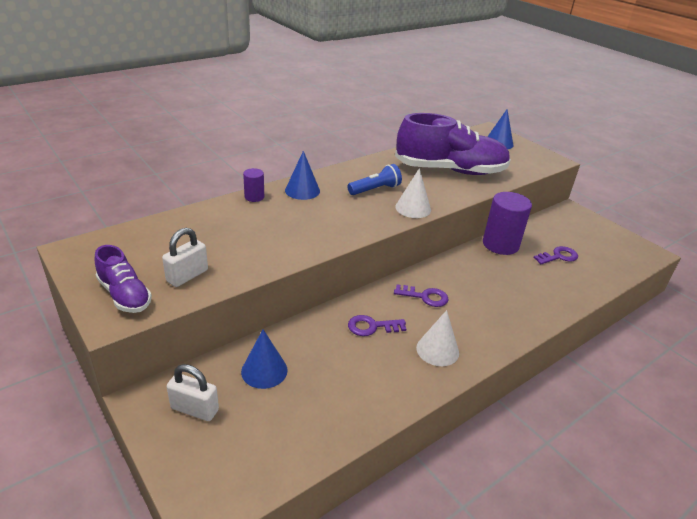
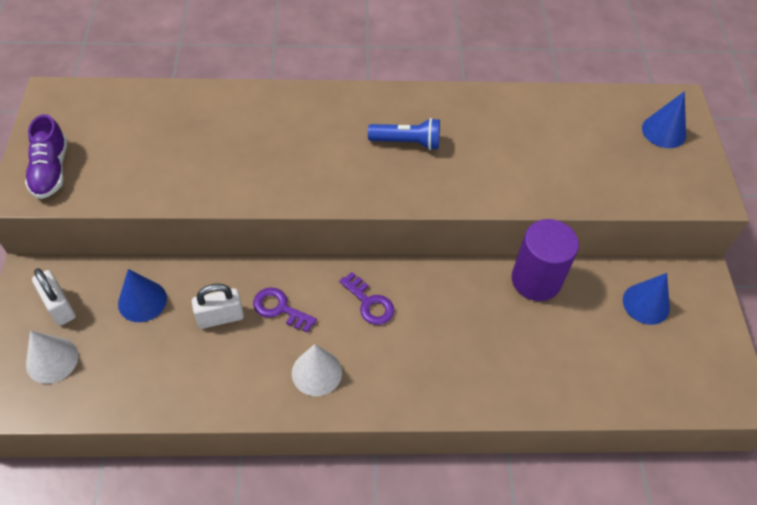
camera: 35 degrees right, 20 degrees up
white padlock [162,228,208,287] -> white padlock moved to [192,284,244,329]
purple cylinder [243,168,264,202] -> none
blue cone [285,151,320,200] -> blue cone moved to [623,273,670,325]
purple shoe [395,113,511,175] -> none
white cone [395,168,431,218] -> white cone moved to [26,331,78,384]
purple key [533,246,578,264] -> none

